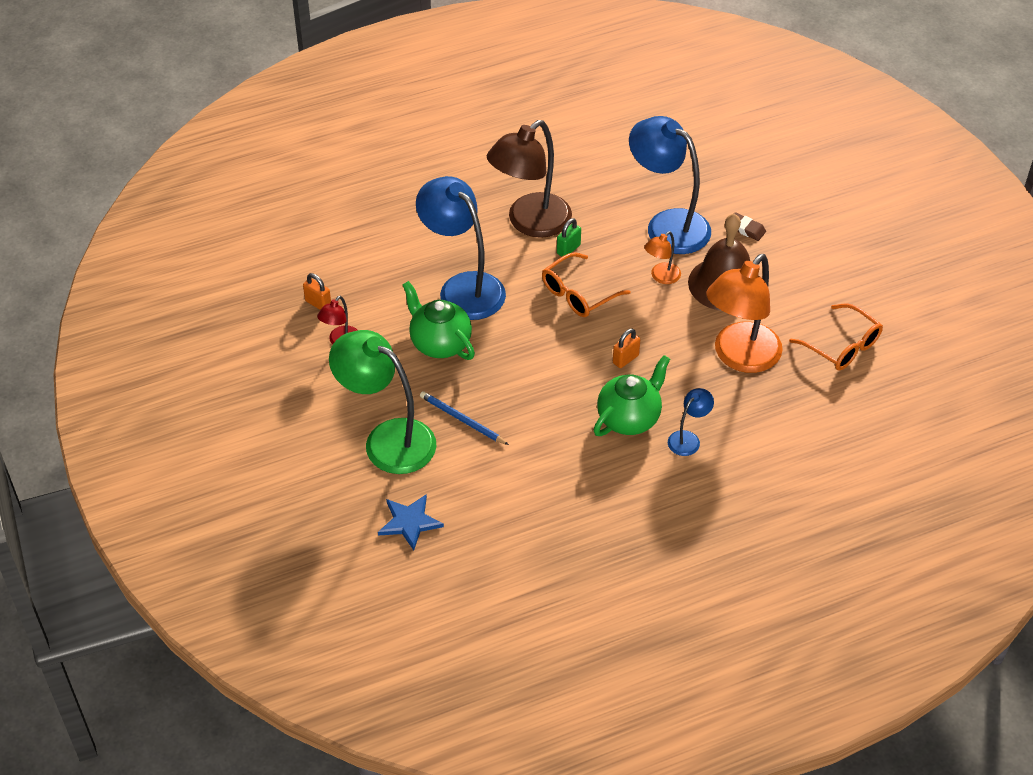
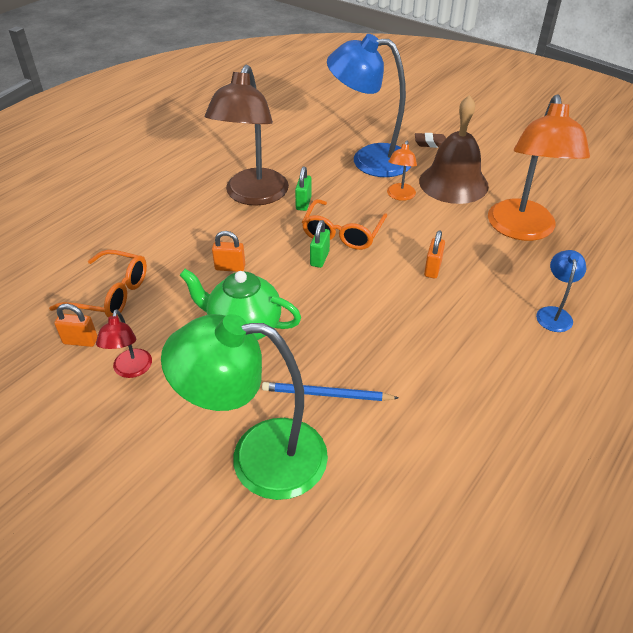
camera: 30 degrees left, 5 degrees down
blue star [378,494,444,551] -> none
blue lamp [416,176,506,320] -> orange padlock [212,231,245,272]
green teapot [594,355,670,436] -> none
orange glasses [789,303,883,370] -> orange glasses moved to [49,250,147,317]
none -> green padlock [310,220,330,268]

